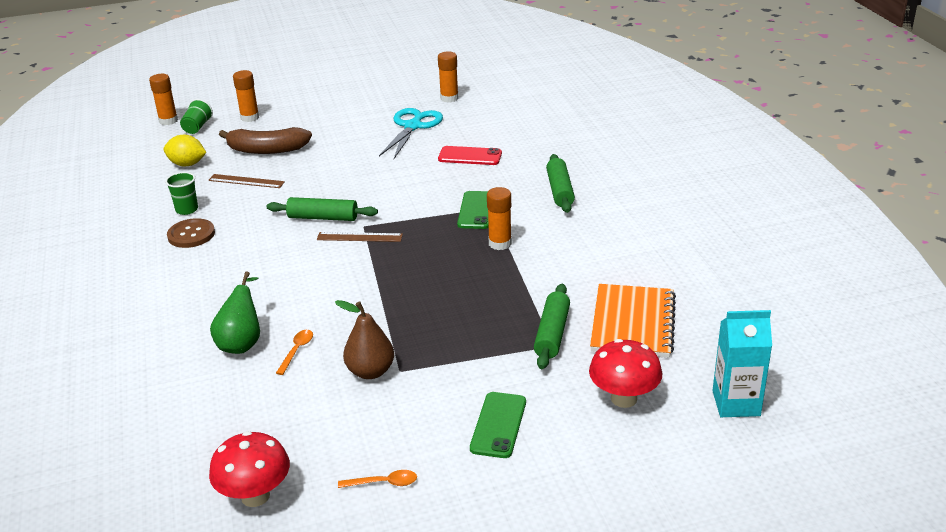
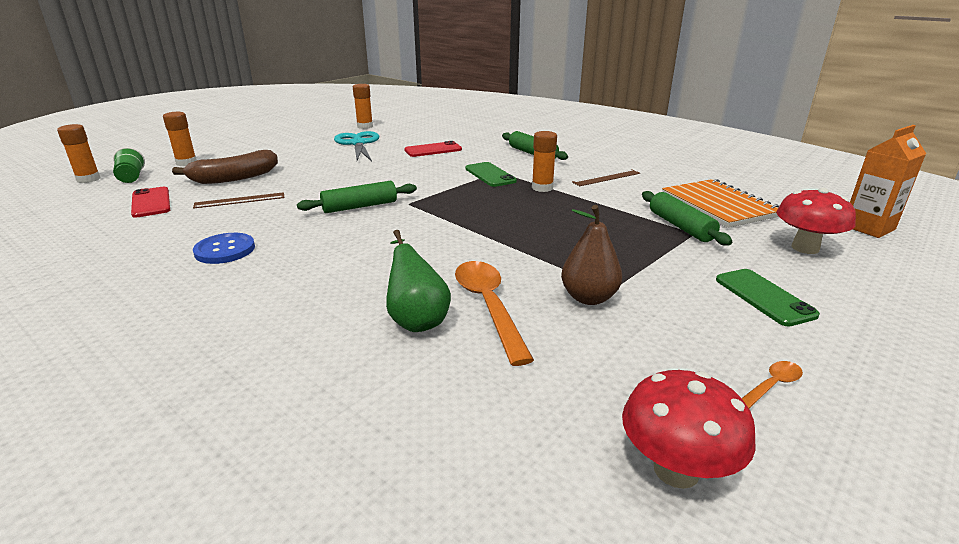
camera: 35 degrees left, 5 degrees down
yellow lemon [163,135,206,167] -> red phone [131,187,170,218]
green cup [165,172,198,215] -> none
brown button [167,218,215,248] -> blue button [193,233,255,264]
orange spoon [276,330,313,375] -> orange spoon [455,261,534,366], size x2.06
brown ruler [317,232,403,242] -> brown ruler moved to [572,169,640,186]
turquoise carton [712,310,772,417] -> orange carton [850,125,926,238]

